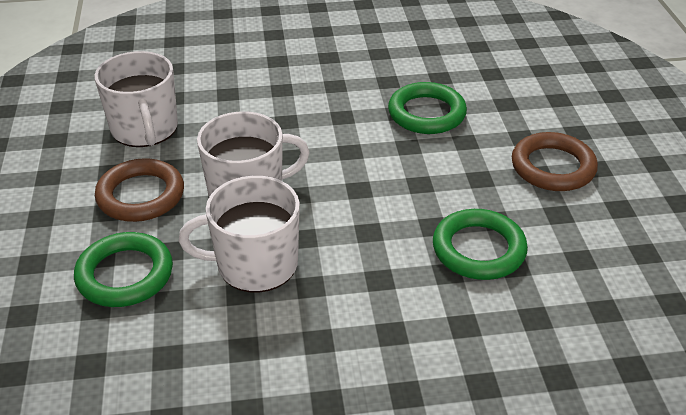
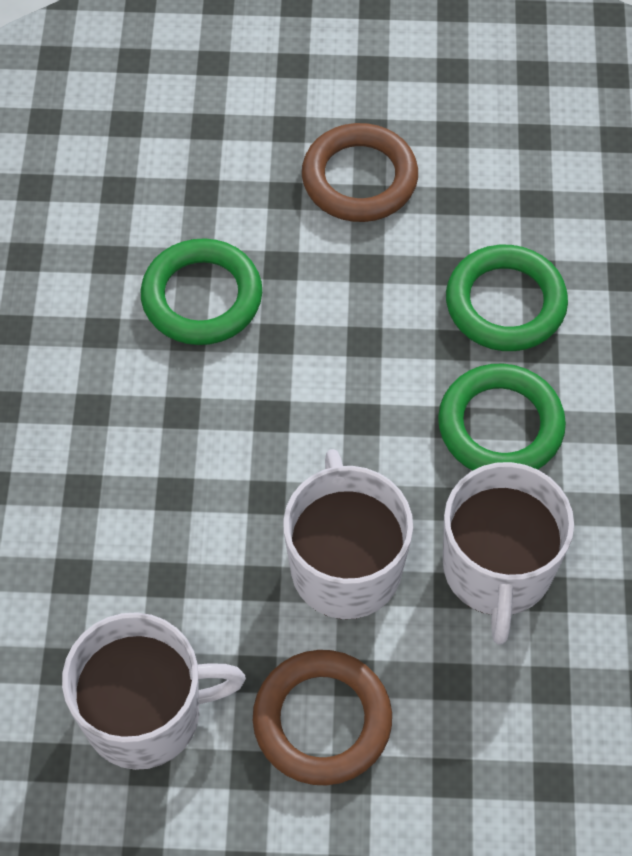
camera: 80 degrees left, 20 degrees up
green ring [74,232,173,307] -> green ring moved to [438,364,566,471]

